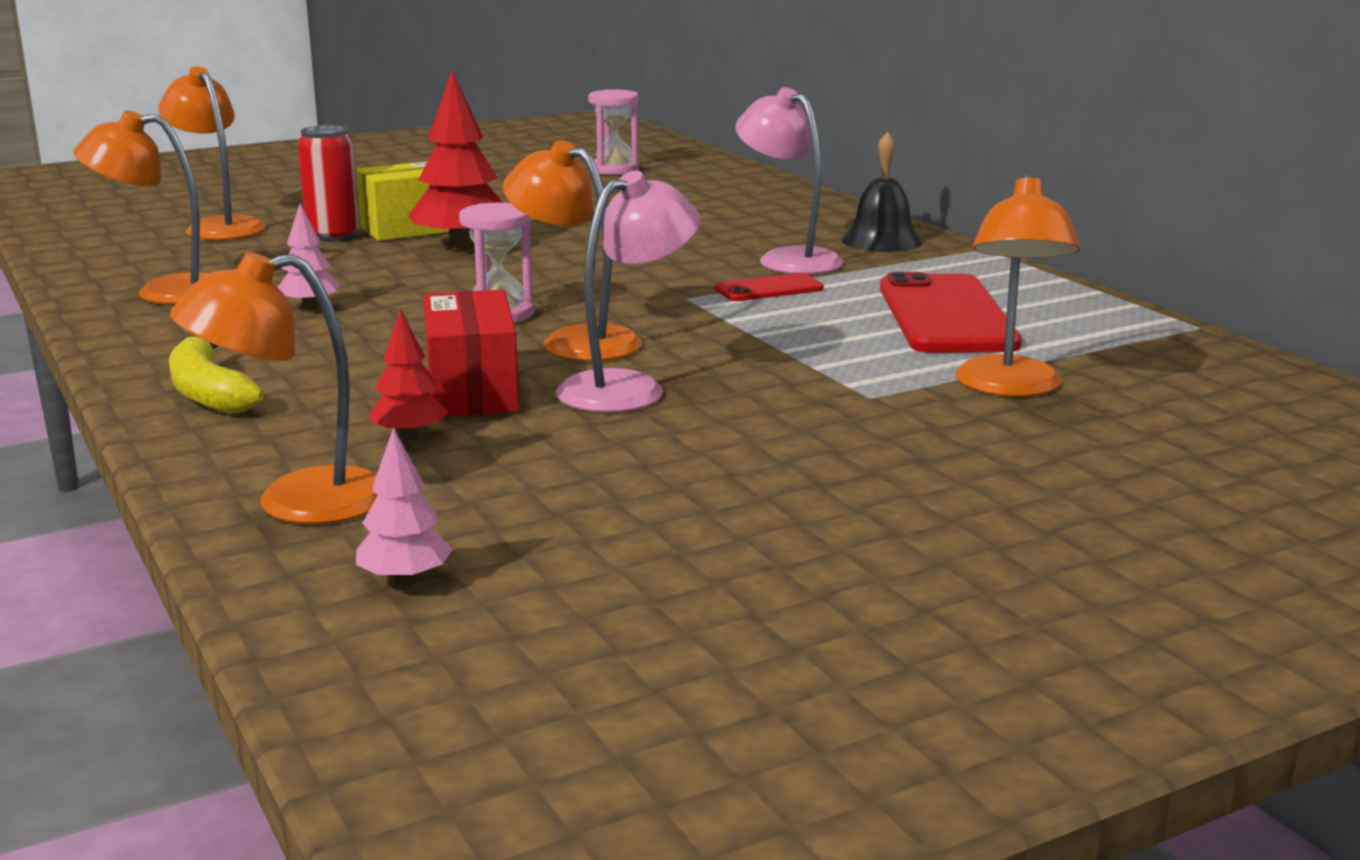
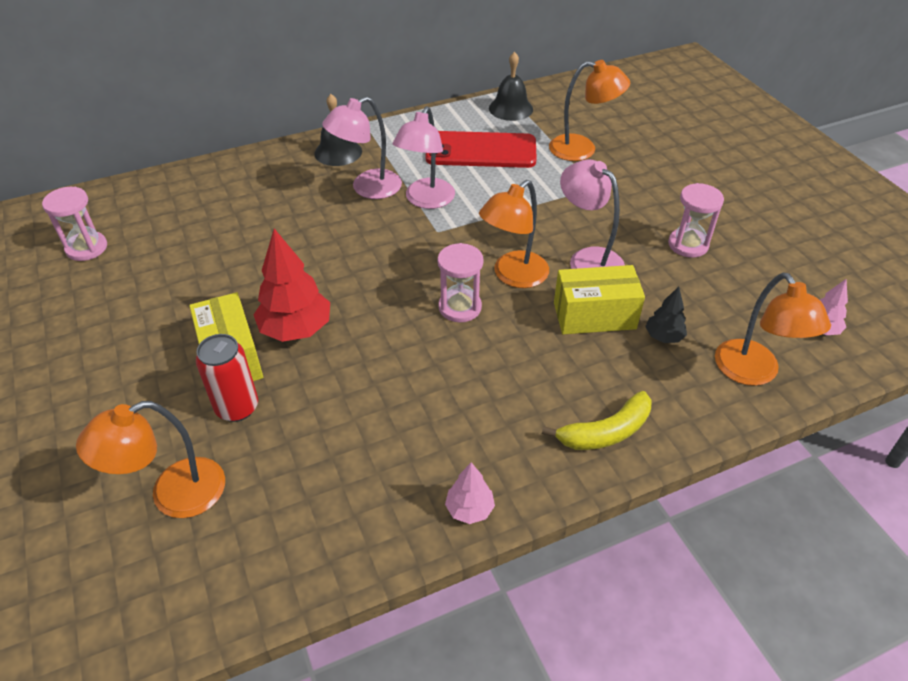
camera: 85 degrees left, 25 degrees up
orange lamp [74,110,209,305] -> none
pink tree [277,204,340,310] -> pink tree moved to [445,462,495,524]
red tree [370,308,448,440] -> black tree [645,286,687,343]
red box [423,290,519,417] -> yellow box [554,265,645,334]
red phone [715,273,824,301] -> pink lamp [393,106,455,209]
none -> black bell [489,52,533,121]
none -> pink hourglass [668,183,724,258]

